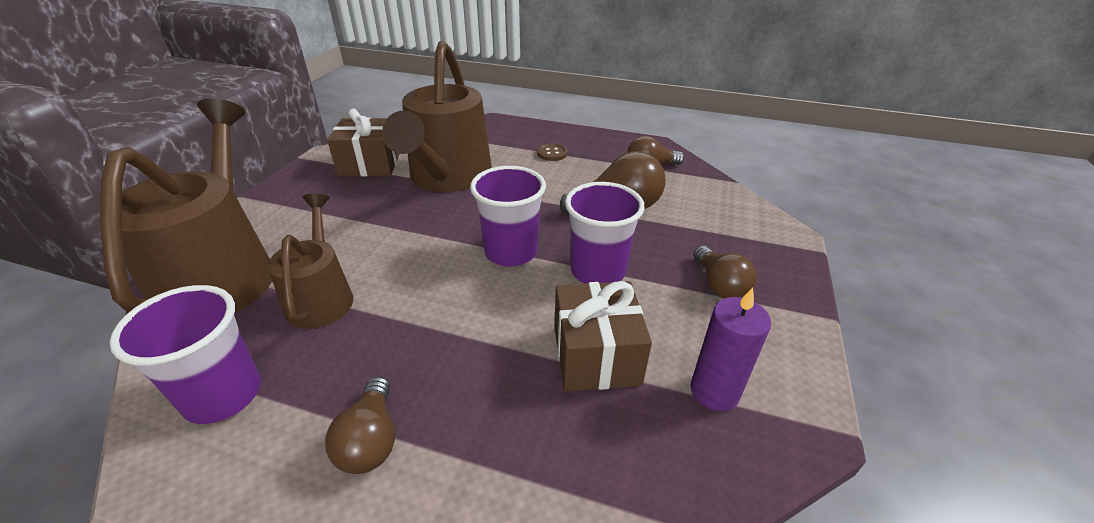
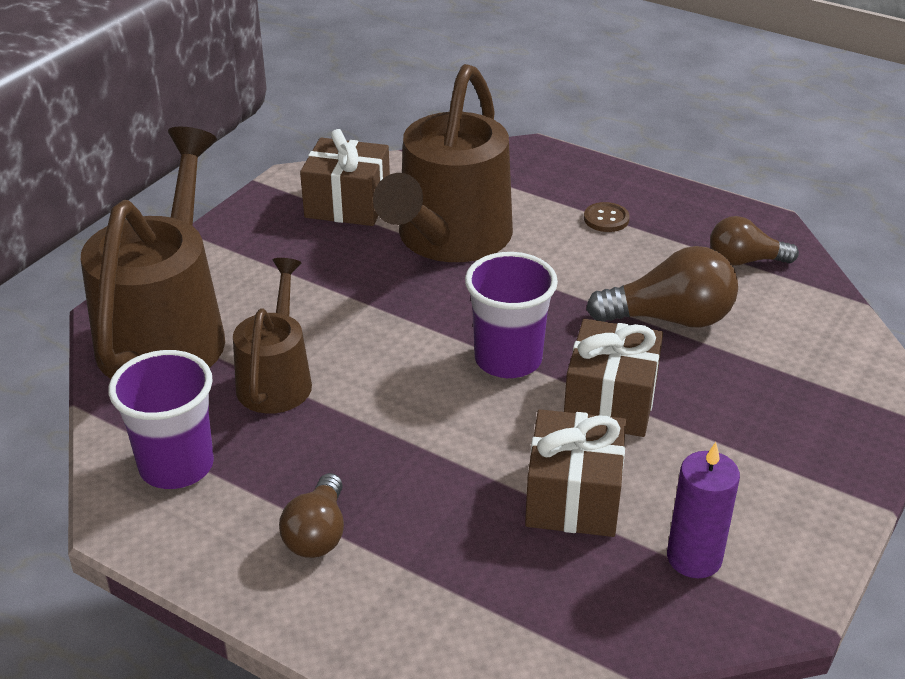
camera: 15 degrees right, 0 degrees up
purple cup [565,182,645,284] -> brown gift [564,319,663,437]
brown light bulb [693,246,756,299] -> none

